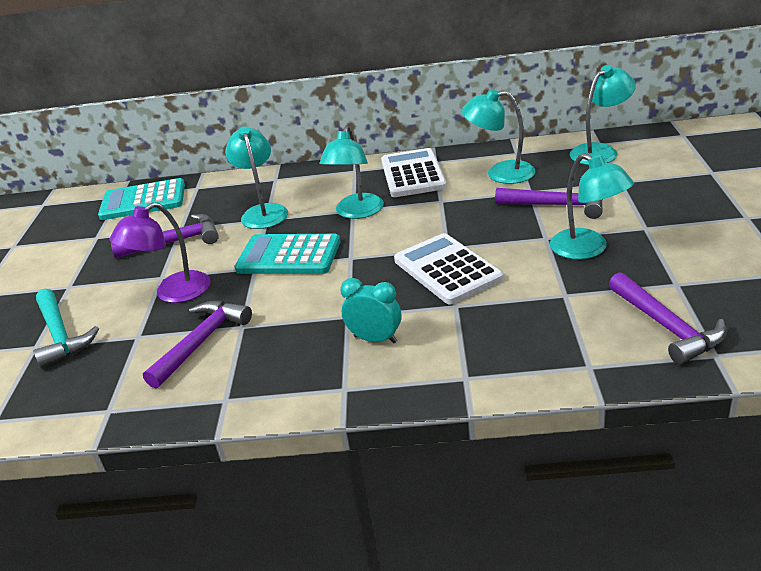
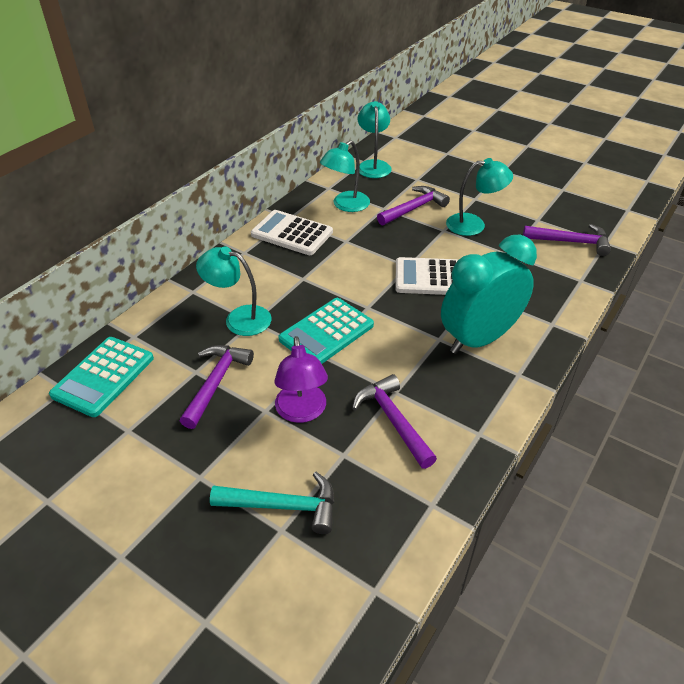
camera: 60 degrees left, 10 degrees up
turquoise lamp [319,126,384,219] -> none
turquoise clock [340,278,401,343] -> turquoise clock [441,234,537,354], size x2.12

